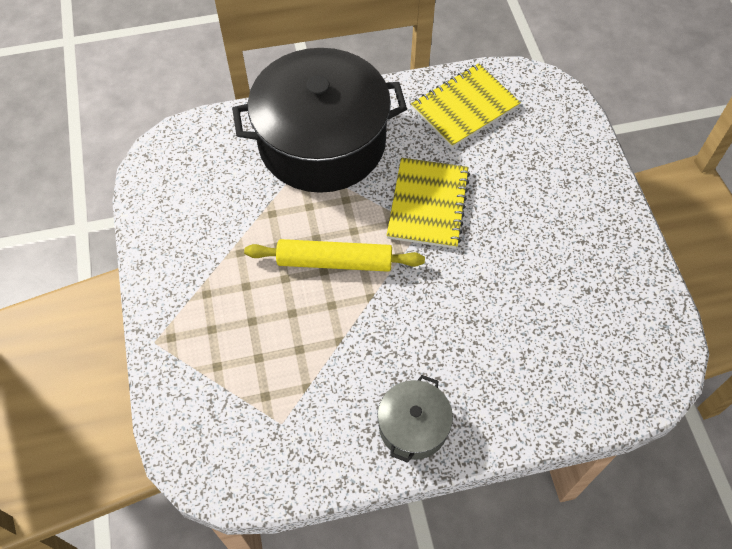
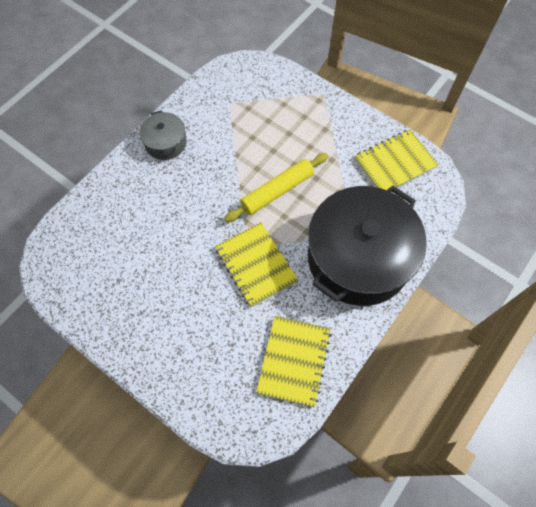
camera: 140 degrees right, 5 degrees up
none -> yellow notebook [354,129,439,190]

